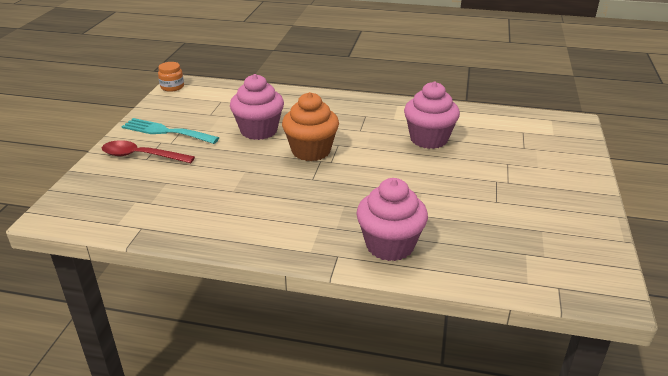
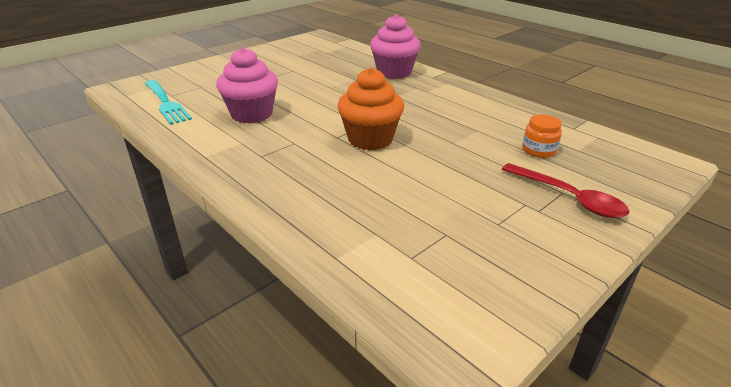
camera: 145 degrees left, 0 degrees up
turquoise fork [122,118,219,144] -> turquoise fork moved to [144,80,192,125]
orange jar [158,62,184,92] -> orange jar moved to [522,114,562,158]
pink cupcake [230,74,284,140] -> none

